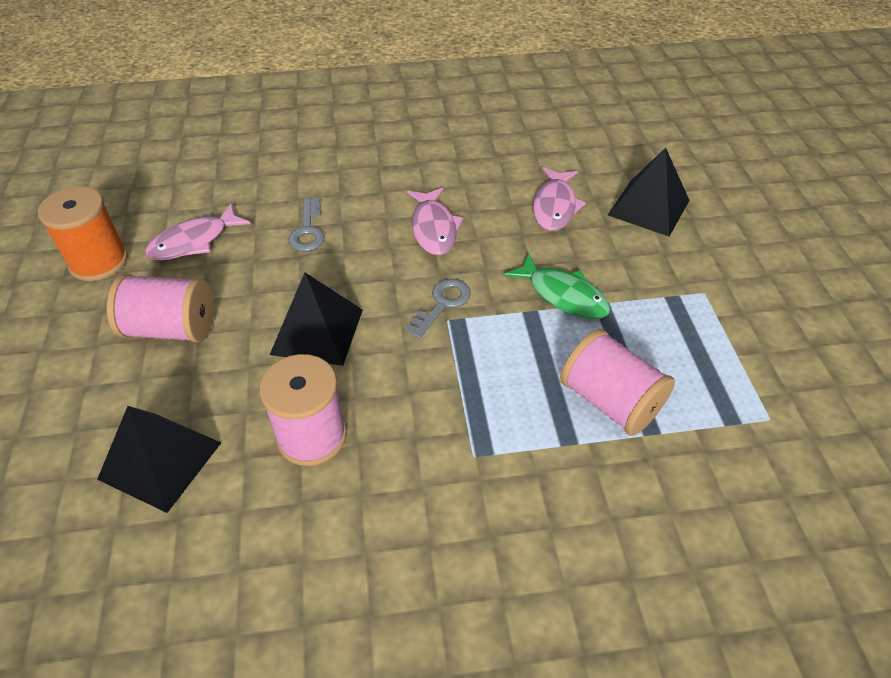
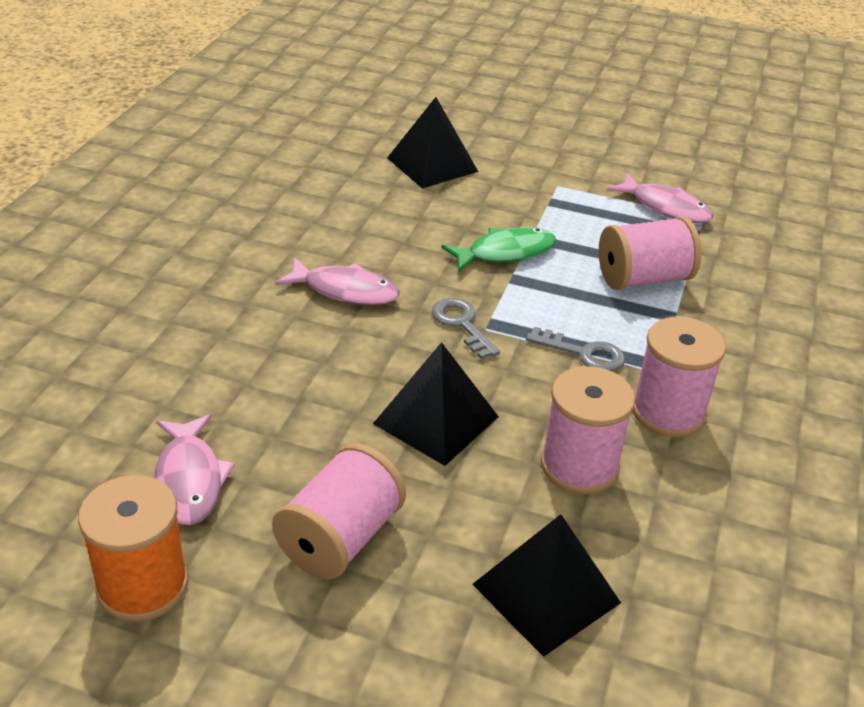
camera: 65 degrees left, 10 degrees down
grey key [289,198,325,252] -> grey key moved to [526,326,625,371]
pink fish [533,167,586,231] -> pink fish moved to [607,173,714,223]
none -> pink spool [633,317,726,437]

